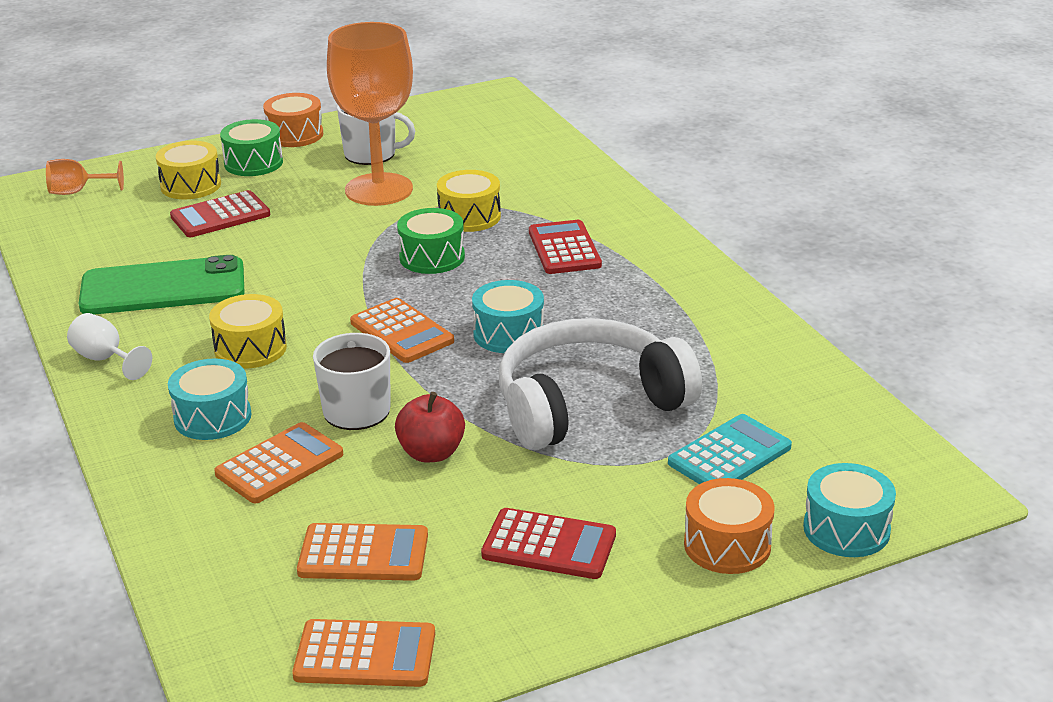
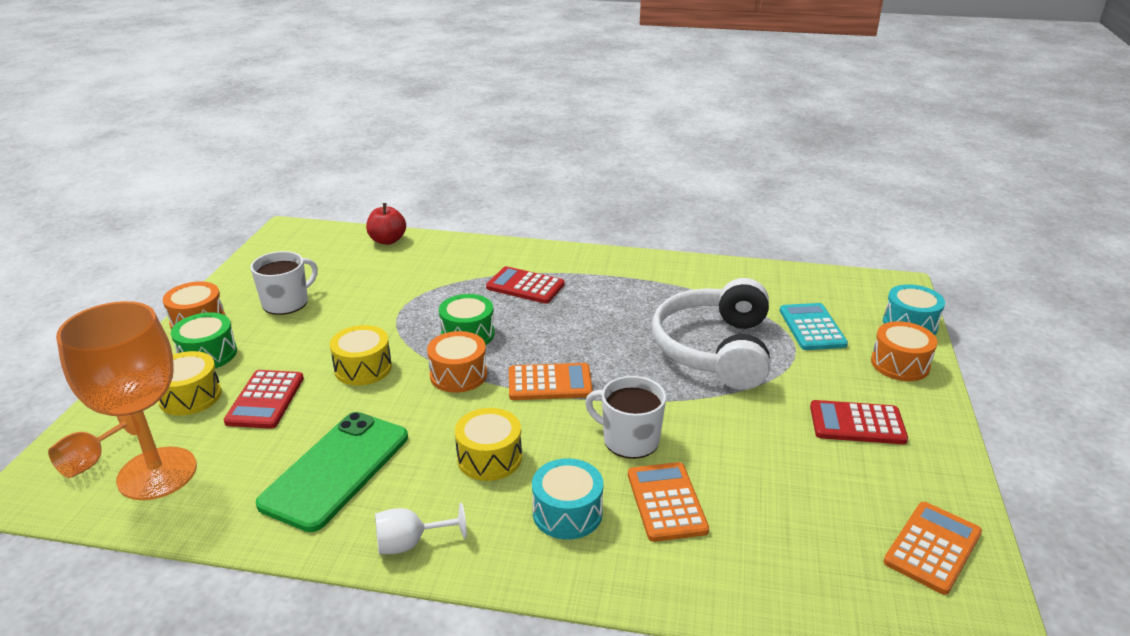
camera: 55 degrees left, 0 degrees up
orange calculator [297,523,428,581] -> none
orange goblet [327,22,413,206] -> orange goblet moved to [56,301,197,500]
red apple [395,392,465,462] -> red apple moved to [366,203,406,245]
yellow drum [437,170,501,232] -> yellow drum moved to [330,325,392,386]
turquoise drum [472,280,544,353] -> none
red calculator [481,508,616,579] -> red calculator turned 135 degrees counterclockwise [810,400,908,444]
none -> orange drum [427,331,487,393]

